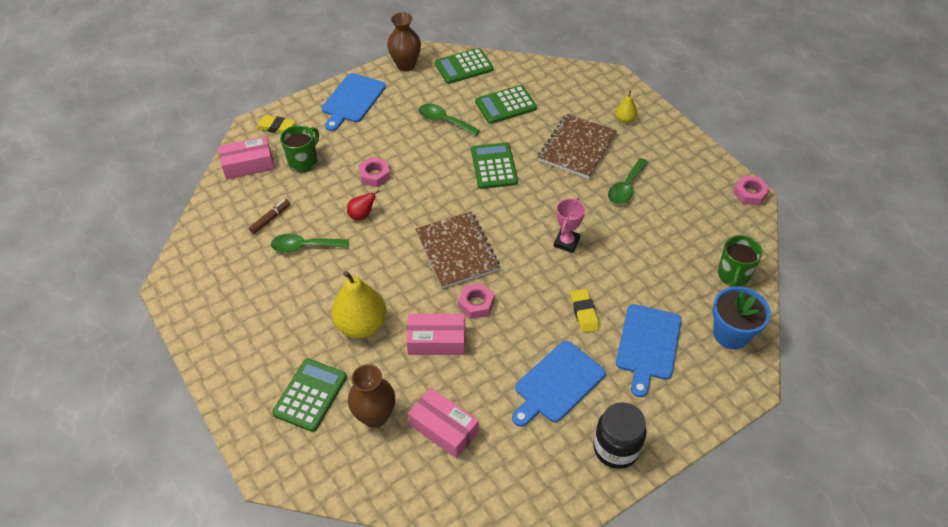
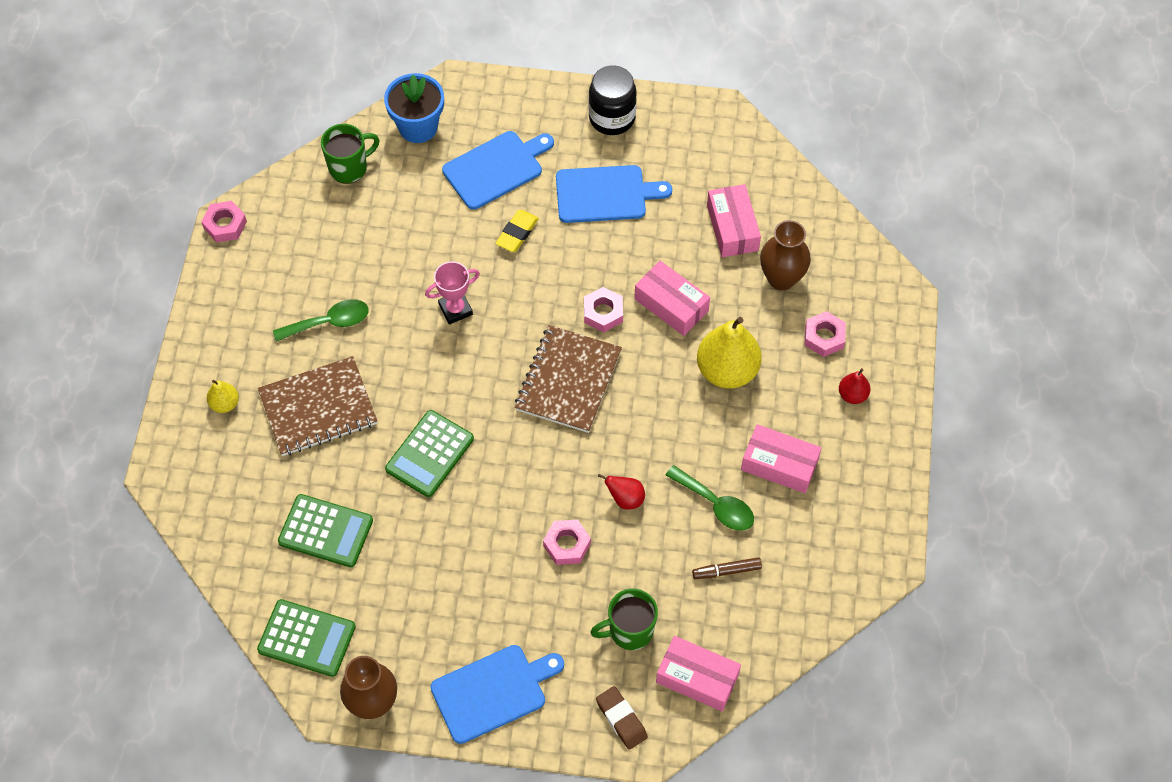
camera: 140 degrees left, 10 degrees up
yellow eraser [256,115,295,134] -> brown eraser [596,686,648,750]
green calculator [272,359,347,432] -> pink nut [804,311,846,357]
green spoon [419,104,480,136] -> none
none -> pink box [741,424,822,493]
none -> red pear [839,368,871,404]

